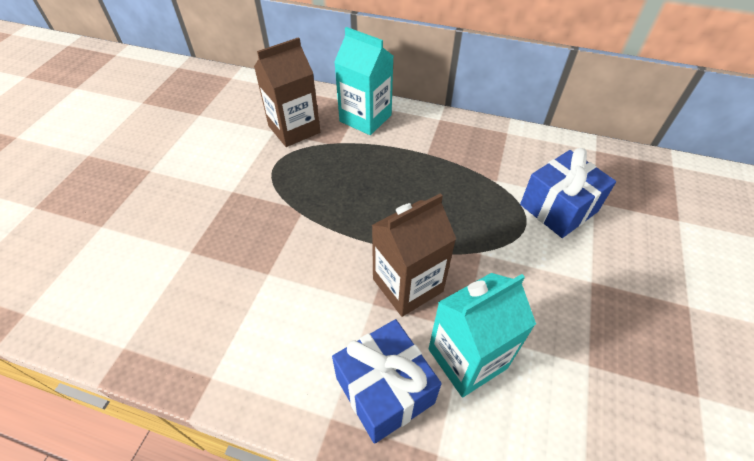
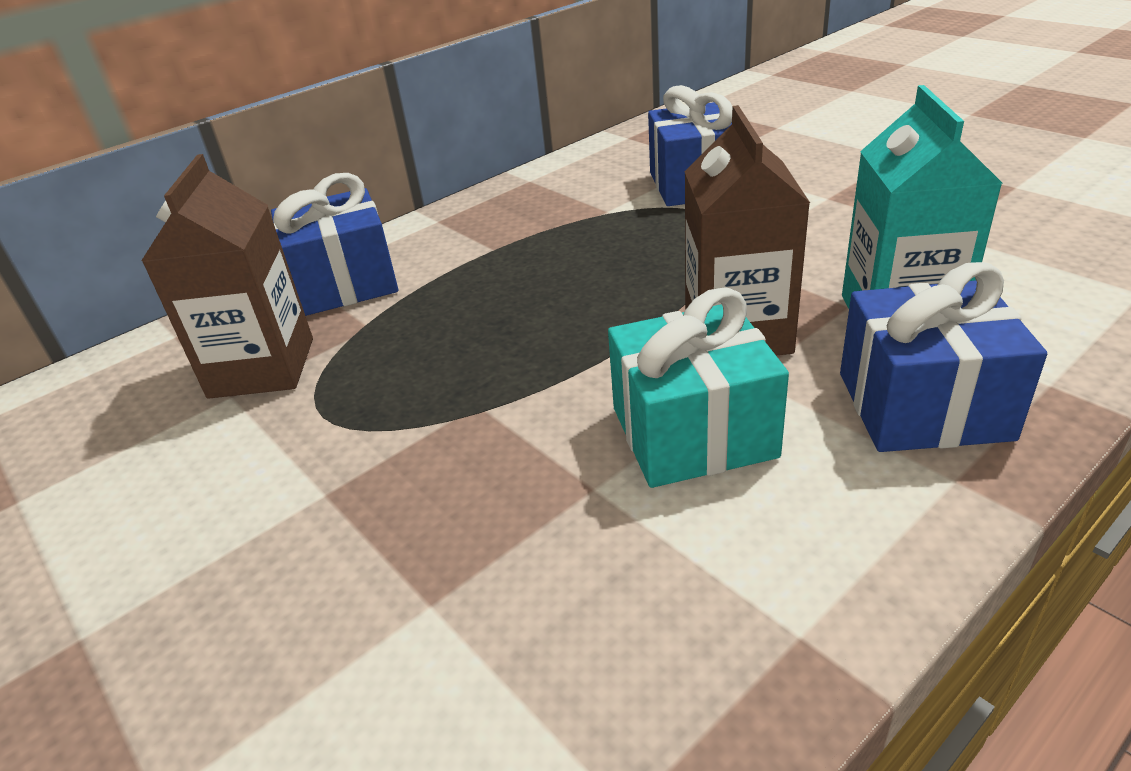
camera: 55 degrees left, 15 degrees down
turquoise carton [334,27,393,135] -> blue gift [271,173,398,316]
none -> turquoise gift [608,287,789,488]

